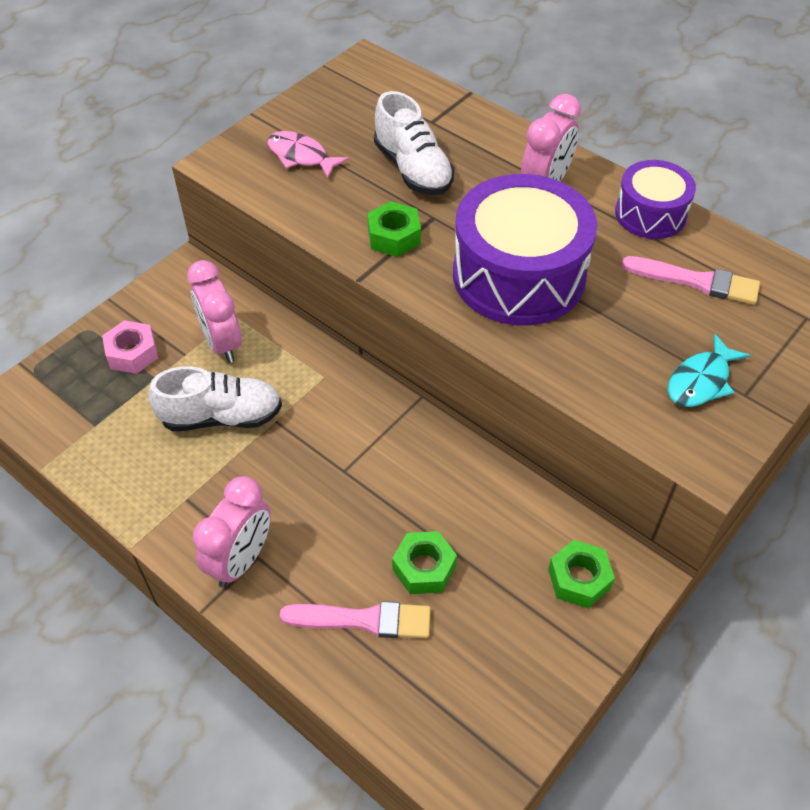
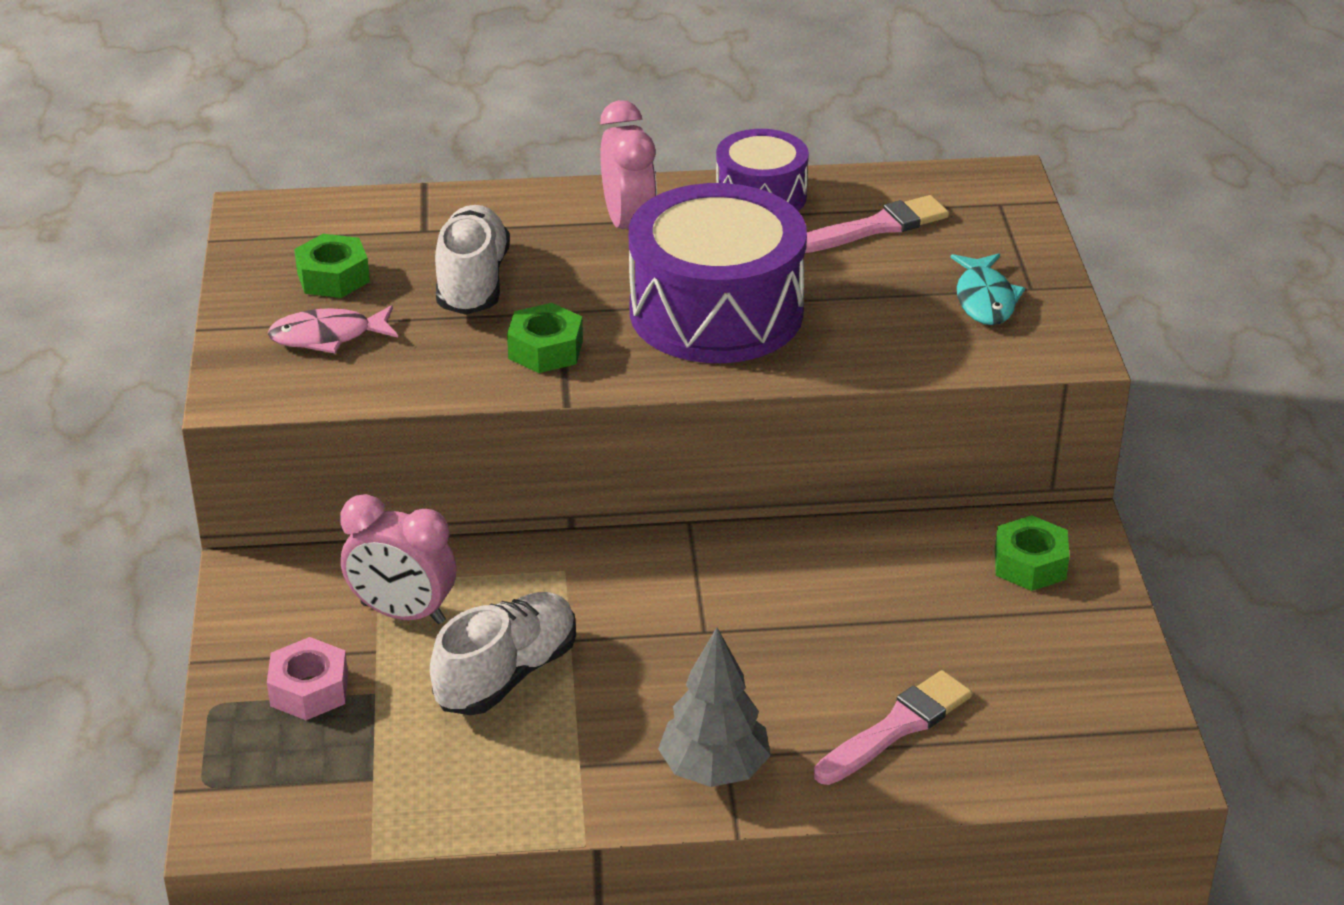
camera: 45 degrees left, 15 degrees down
pink clock [193,476,271,588] -> grey tree [658,627,771,787]
white shoe [374,91,454,195] -> white shoe turned 105 degrees counterclockwise [435,205,510,315]
green nut [392,531,457,594] -> green nut moved to [294,234,370,298]

